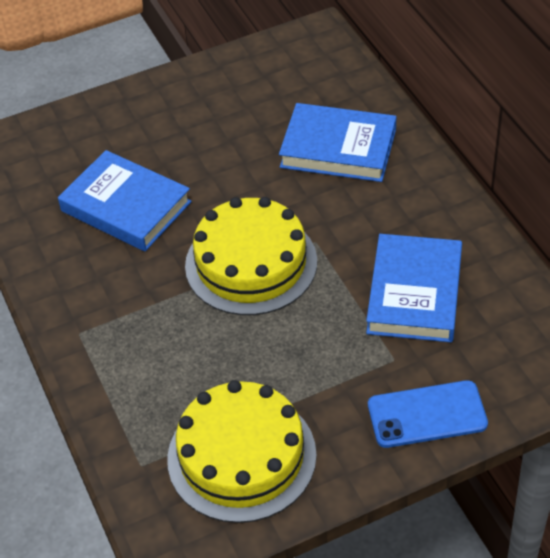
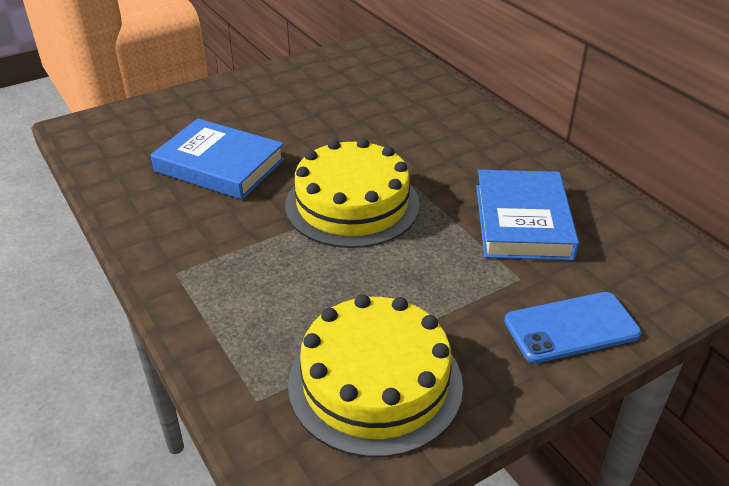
camera: 10 degrees left, 10 degrees down
blue book [279,103,396,182] -> none

